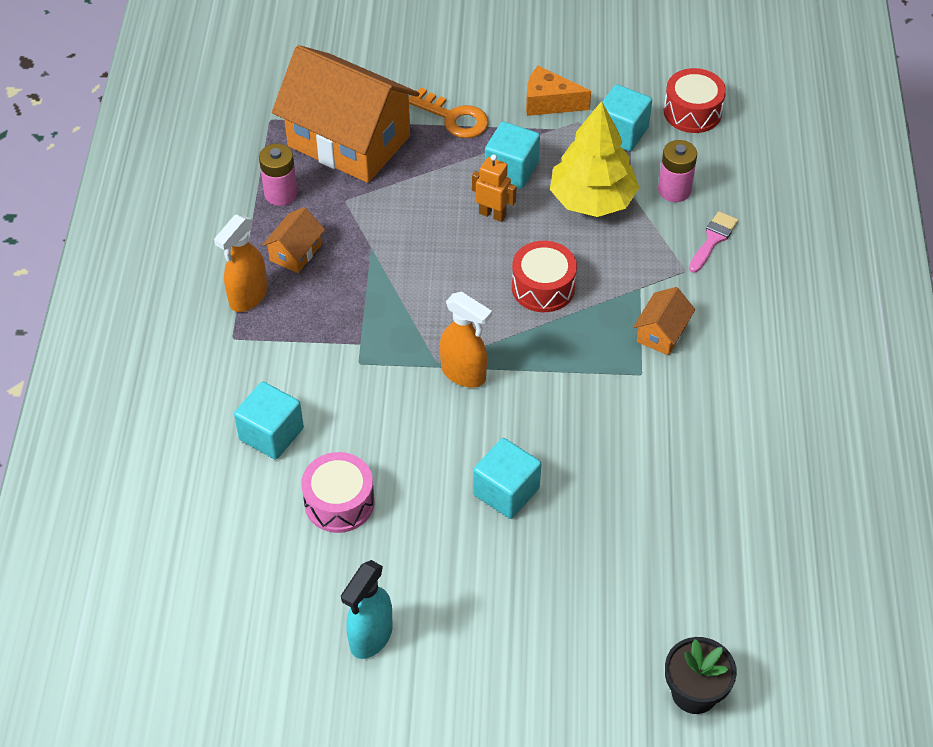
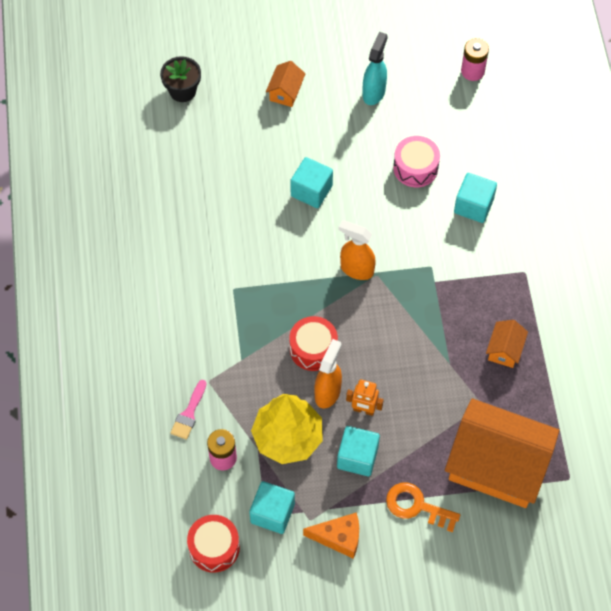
camera: 170 degrees right, 10 degrees up
orange spray bottle [214,214,268,312] -> orange spray bottle moved to [314,339,342,409]
pink battery [259,143,298,206] -> pink battery moved to [461,38,489,81]
orange house [633,287,695,355] -> orange house moved to [266,61,306,107]

